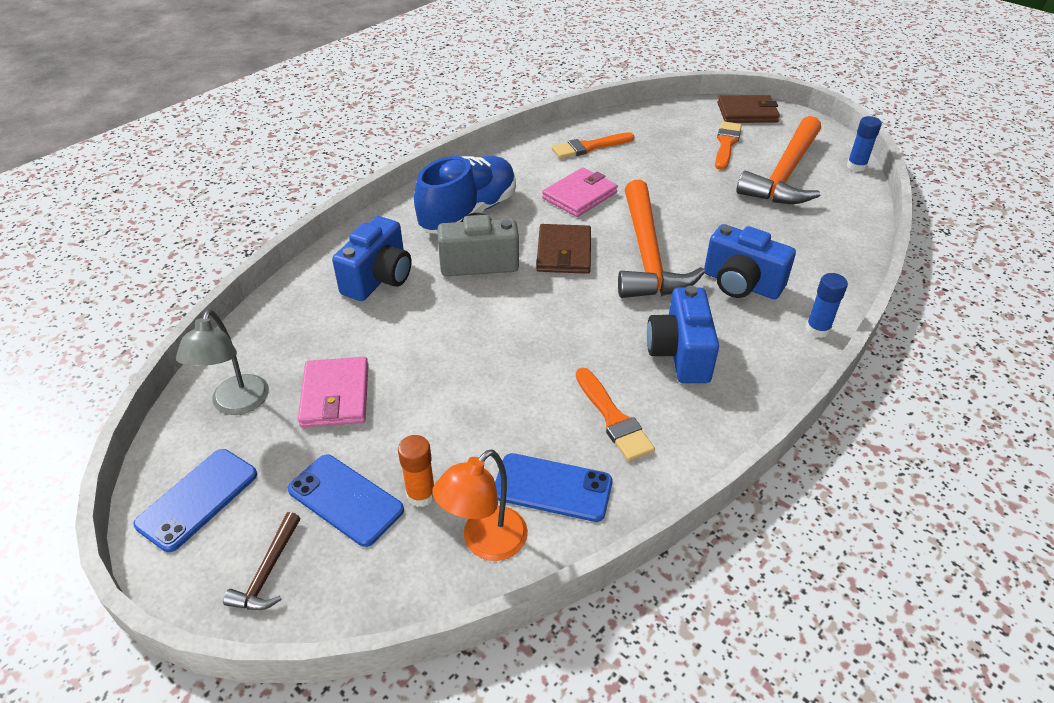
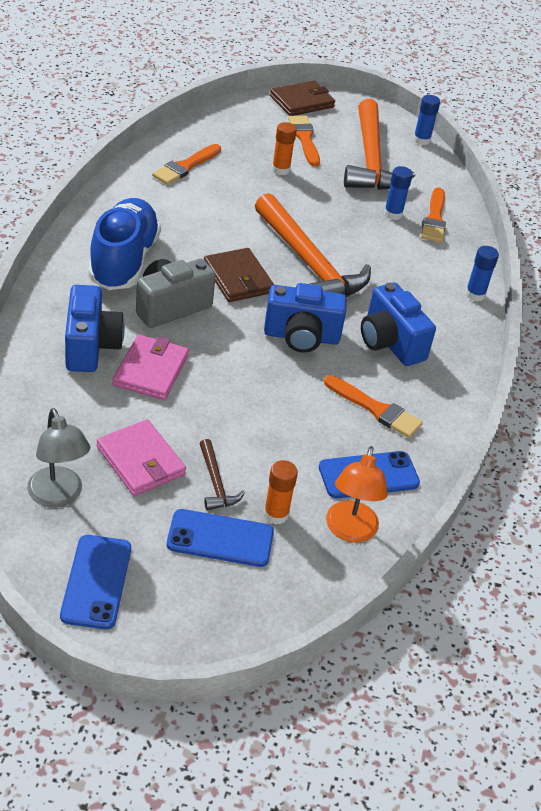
camera: 35 degrees left, 0 degrees up
brown hammer [223,512,300,610] -> brown hammer moved to [200,439,245,510]
pink wallet [542,168,618,217] -> pink wallet moved to [113,335,189,400]
blue camera [704,224,796,299] -> blue camera moved to [264,283,347,353]
none -> orange glue stick [272,122,297,175]
none -> blue glue stick [384,166,413,220]
none -> orange brush [421,187,446,243]

